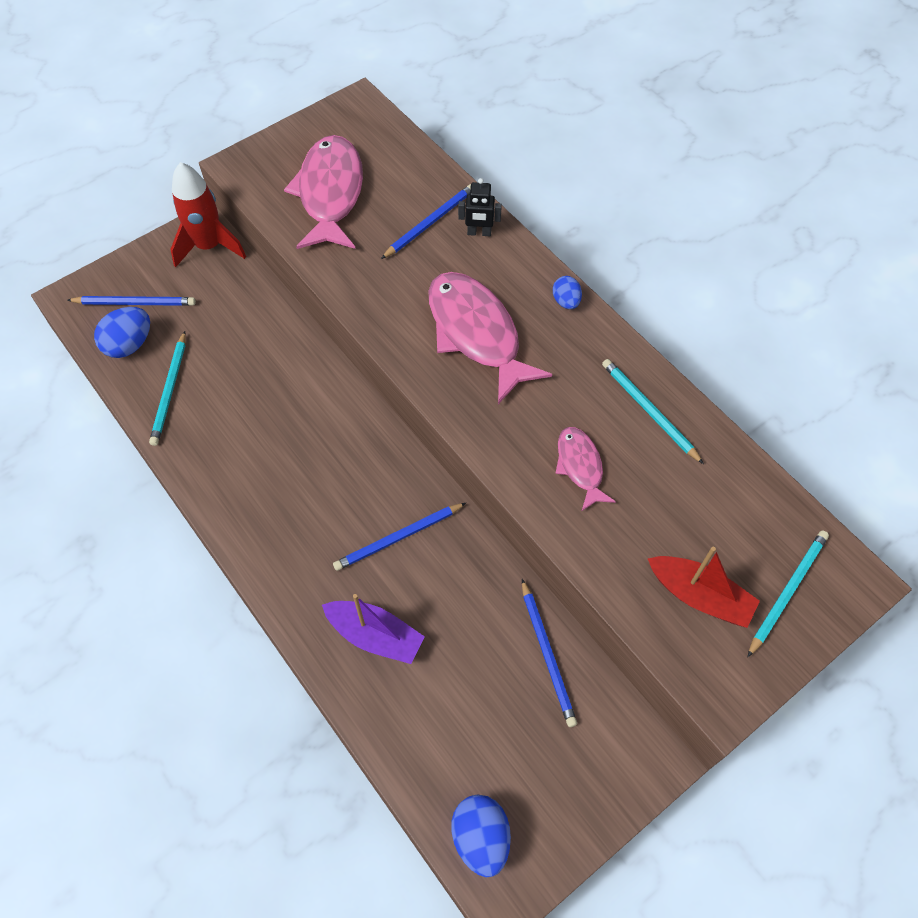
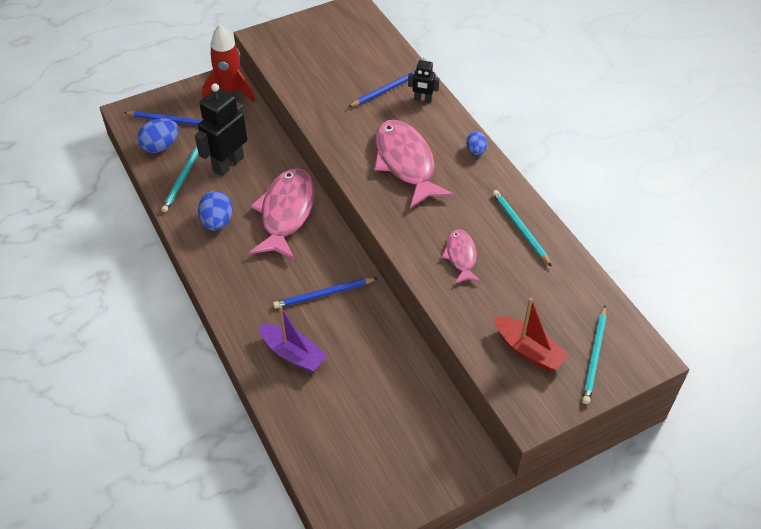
camera: 10 degrees right, 10 degrees down
pink fish [284,135,363,249] -> pink fish moved to [249,168,315,260]
blue egg [451,795,511,877] -> blue egg moved to [198,191,233,231]
blue pencil [522,579,577,727] -> none
turquoise pencil [748,530,829,657] -> turquoise pencil turned 150 degrees clockwise [582,306,607,404]
none -> black robot [195,83,247,176]

